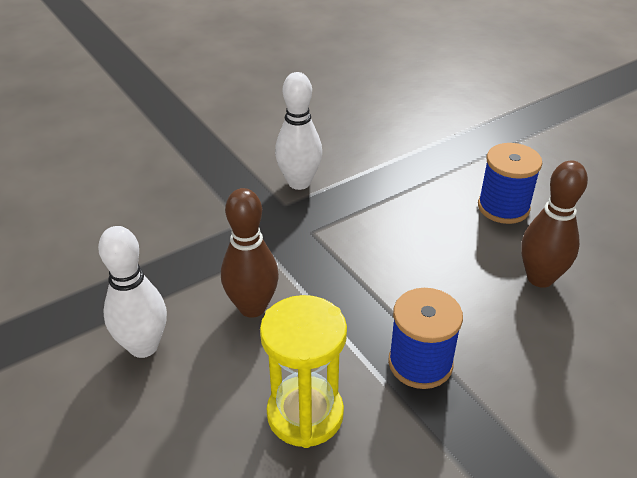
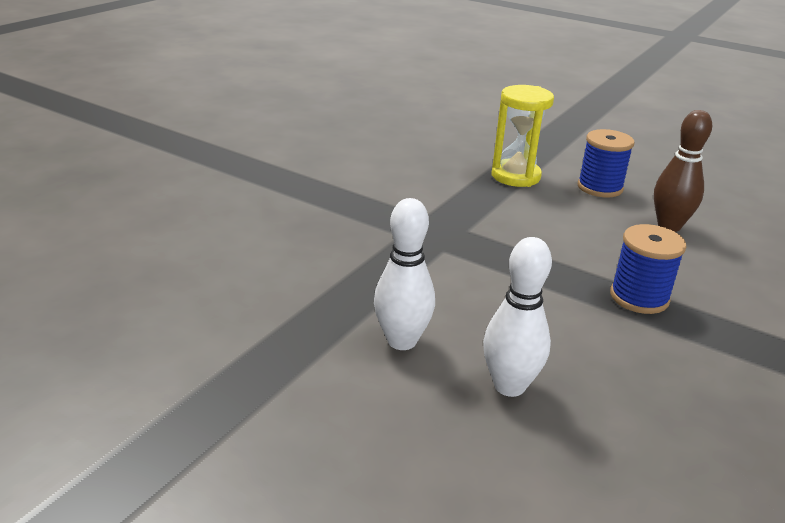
camera: 25 degrees left, 10 degrees down
brown bowling pin [221,188,279,318] -> none
yellow hourglass [260,295,347,448] -> yellow hourglass moved to [491,85,554,187]
white bowling pin [275,72,322,190] -> white bowling pin moved to [483,237,552,397]

